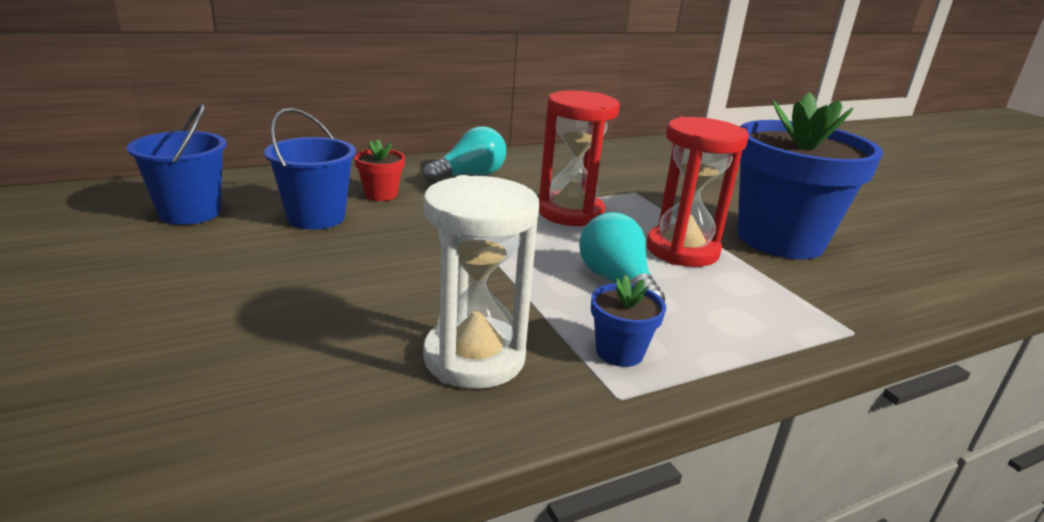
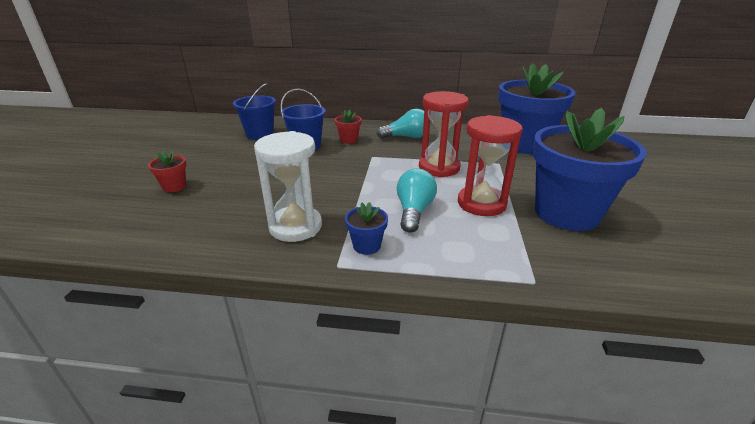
camera: 35 degrees right, 5 degrees up
none -> red flower pot [148,151,186,192]
none -> blue flower pot [498,63,576,154]

